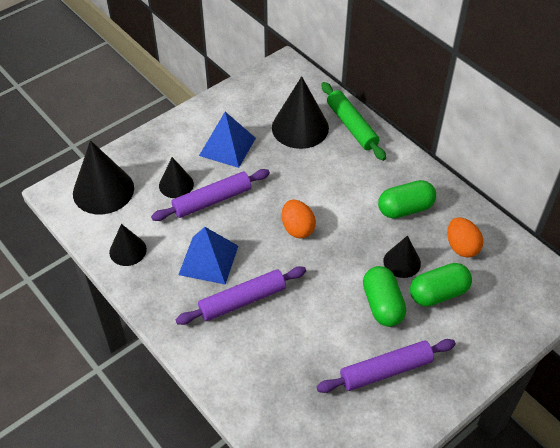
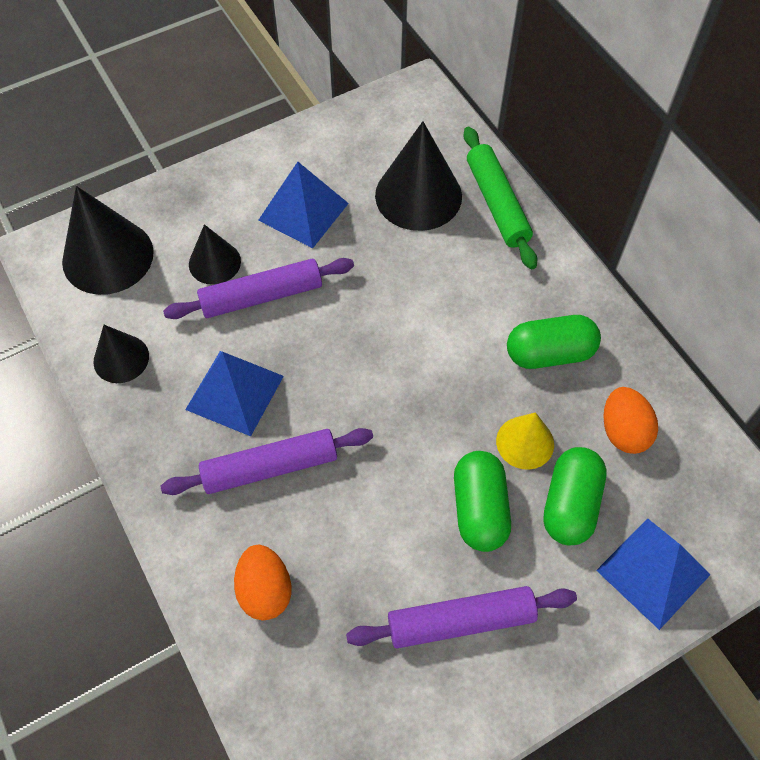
camera: 10 degrees right, 10 degrees up
orange egg [282,200,316,238] -> orange egg moved to [234,545,291,620]
black cone [383,235,421,278] -> yellow cone [496,412,554,470]
green capsule [410,263,472,307] -> green capsule turned 60 degrees counterclockwise [543,447,607,545]
none -> blue pyramid [596,518,710,630]

